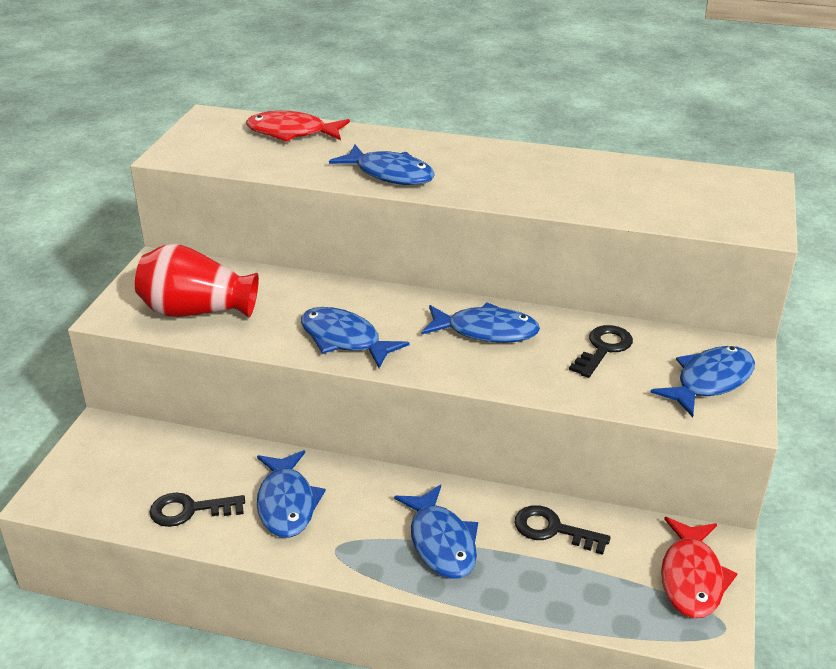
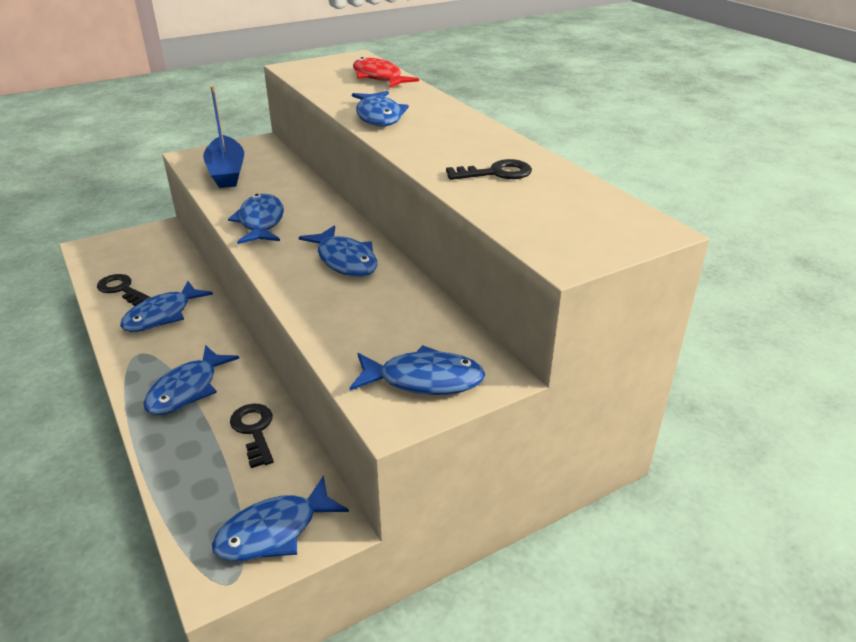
camera: 45 degrees right, 0 degrees up
red vase [135,244,259,318] -> blue boat [203,86,244,188]
black key [569,325,633,378] -> black key moved to [446,159,532,180]
red fish [661,517,738,618] -> blue fish [212,476,349,562]

